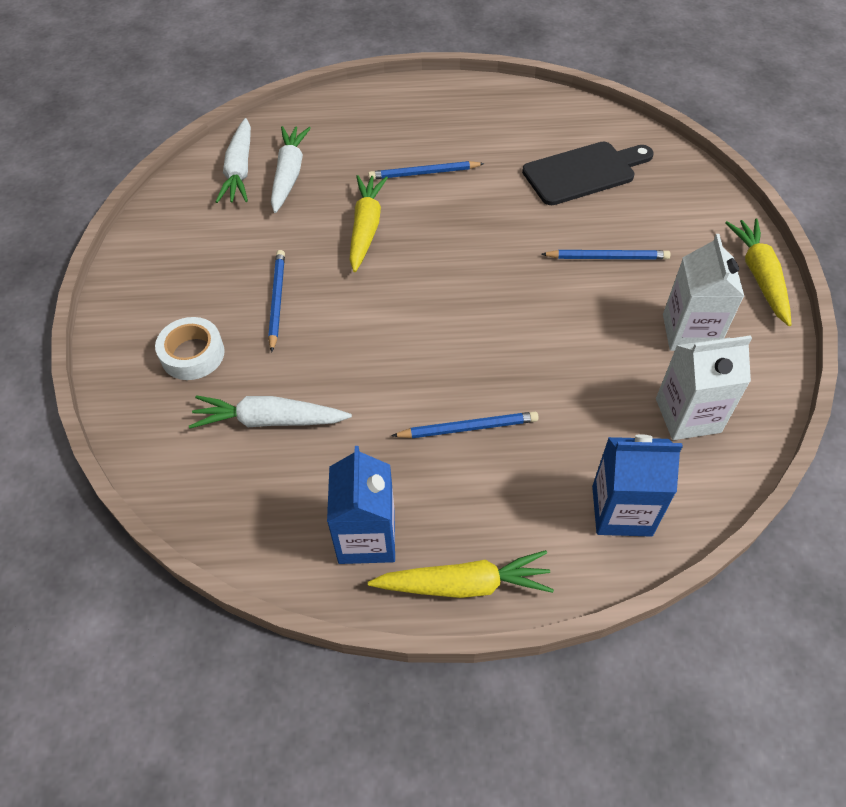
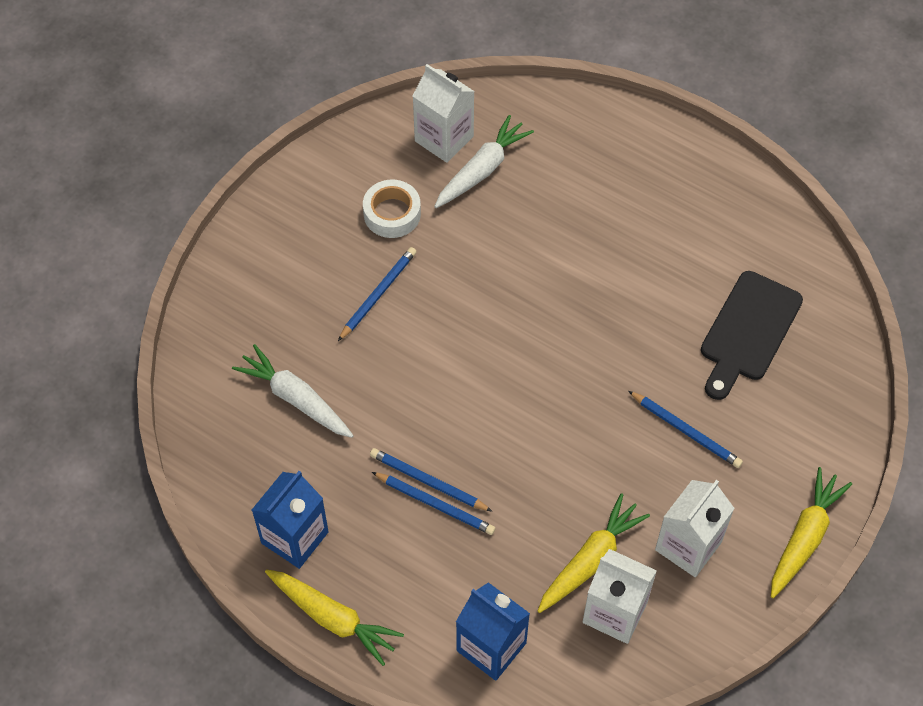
camera: 35 degrees right, 5 degrees up
white tape [155,317,225,380] -> white tape moved to [363,180,421,238]
white carrot [216,118,251,203] -> white carton [413,64,475,163]
yellow carrot [350,175,388,272] -> yellow carrot moved to [538,493,650,613]
blue pencil [368,161,485,179] -> blue pencil moved to [370,448,492,511]
black cutting board [522,141,654,205] -> black cutting board turned 105 degrees clockwise [701,271,803,400]

